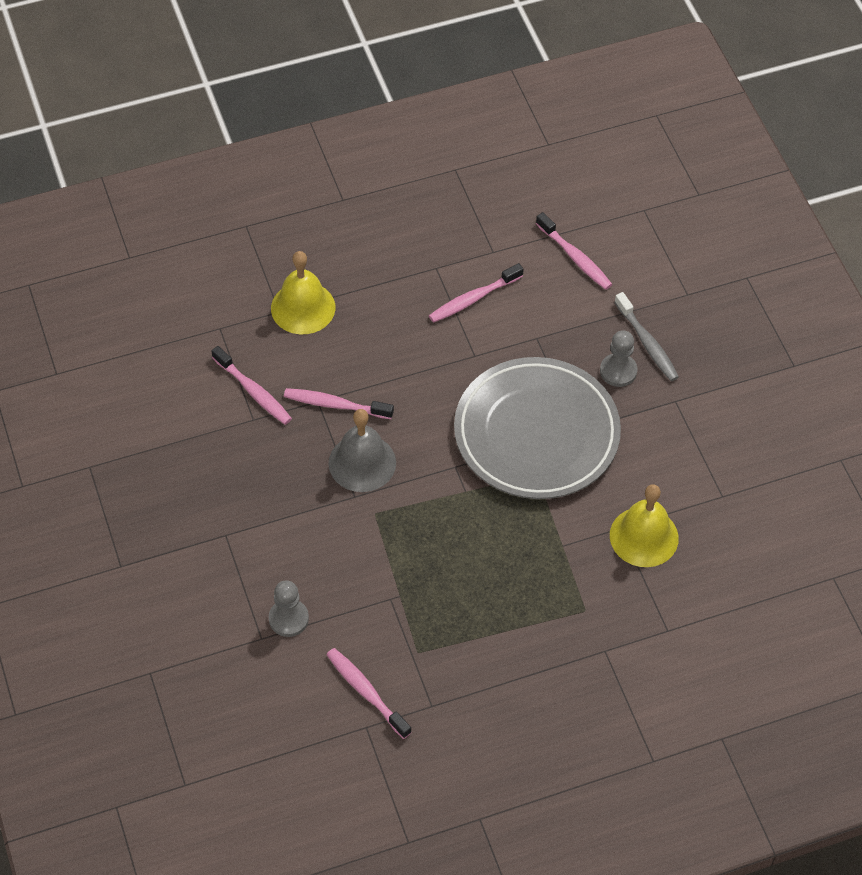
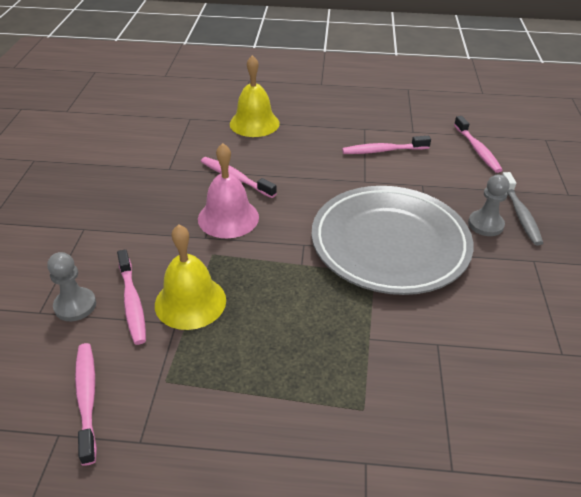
camera: 25 degrees right, 15 degrees down
pink toothbrush [212,346,292,425] -> pink toothbrush moved to [117,249,146,345]
grey bell [328,409,396,492] -> pink bell [198,143,259,238]
yellow bell [610,484,679,567] -> yellow bell moved to [155,224,226,330]

